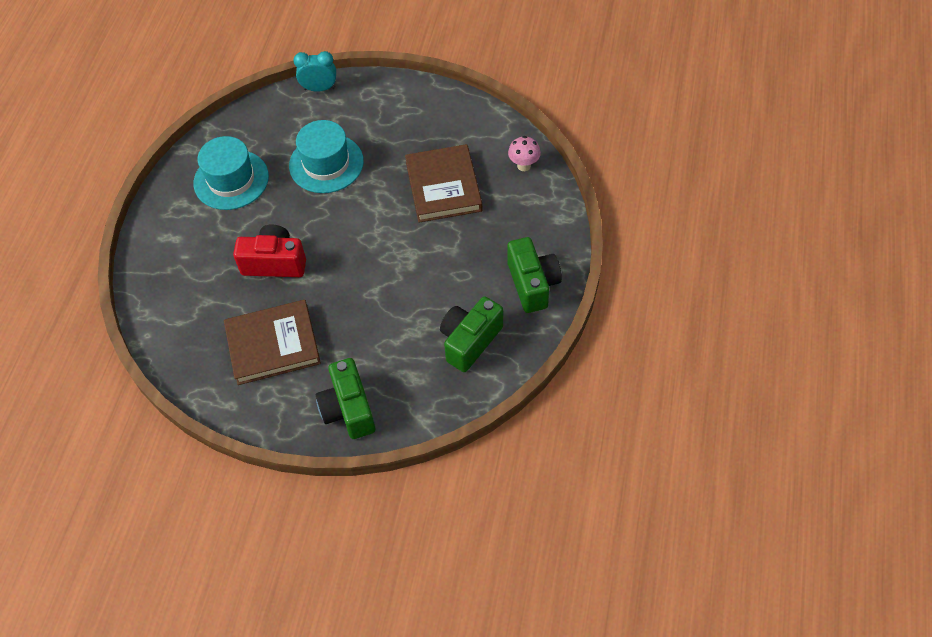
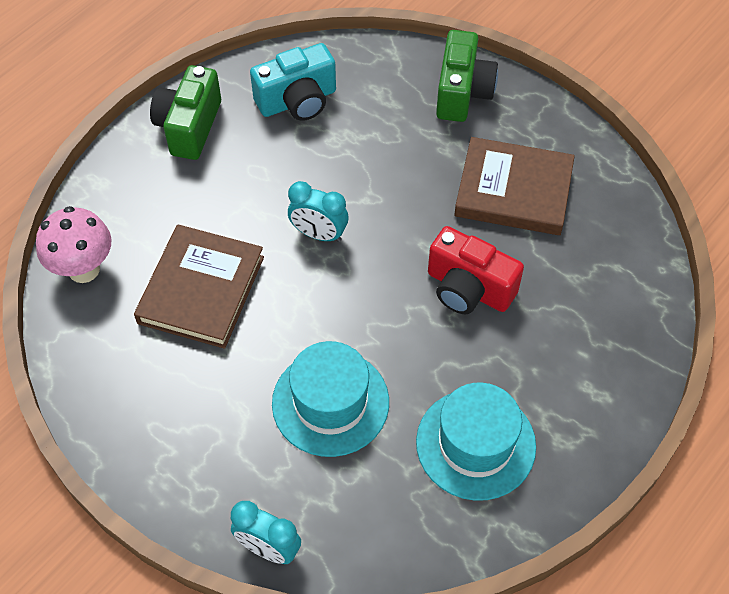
camera: 155 degrees left, 0 degrees up
green camera [440,296,503,372] -> turquoise camera [250,43,336,121]
pink mushroom [508,136,541,171] -> pink mushroom [36,206,112,283], size x1.55
none -> turquoise clock [288,181,348,242]

